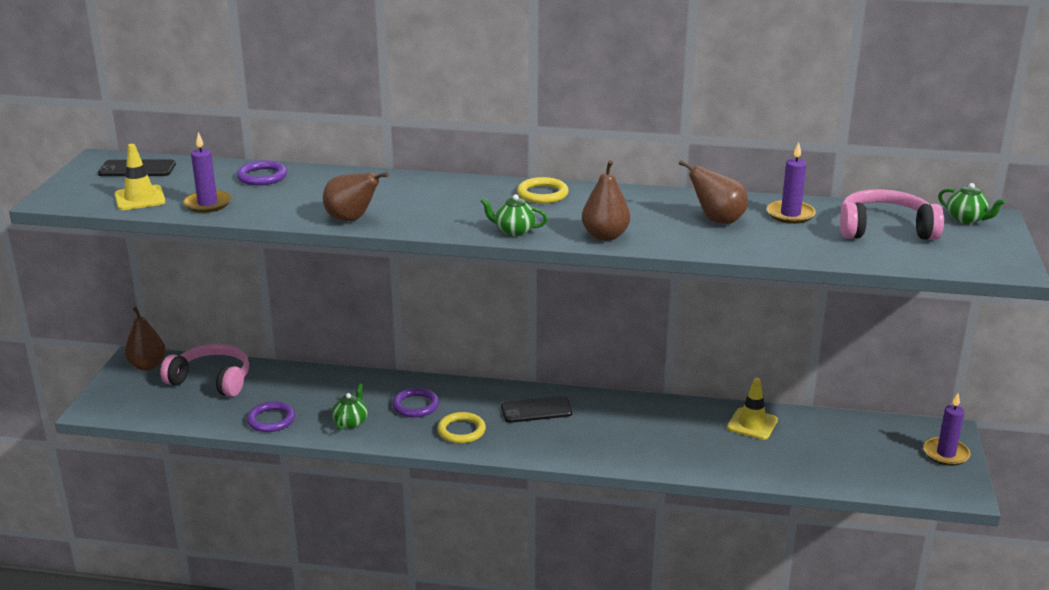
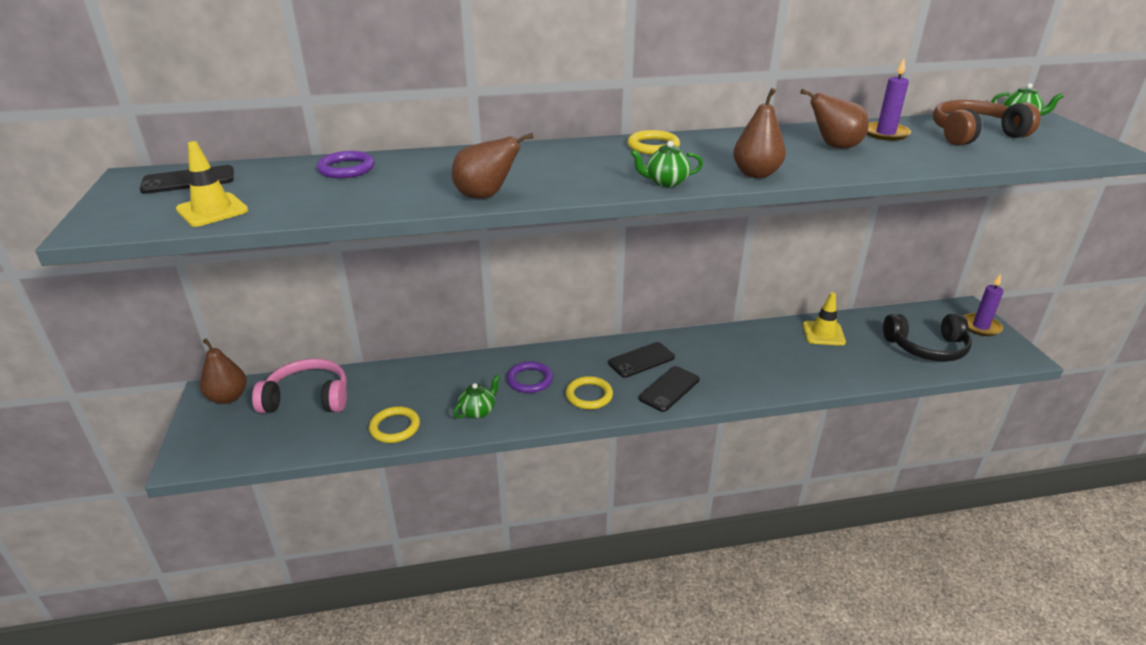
camera: 20 degrees left, 5 degrees up
purple candle [183,132,231,213] -> none
purple ring [247,401,295,432] -> yellow ring [369,406,420,443]
green teapot [332,383,368,430] -> green teapot turned 45 degrees clockwise [453,375,500,419]
pink headphones [840,189,944,240] -> brown headphones [933,100,1041,145]
none -> black phone [639,366,700,412]
none -> black headphones [883,314,972,362]

